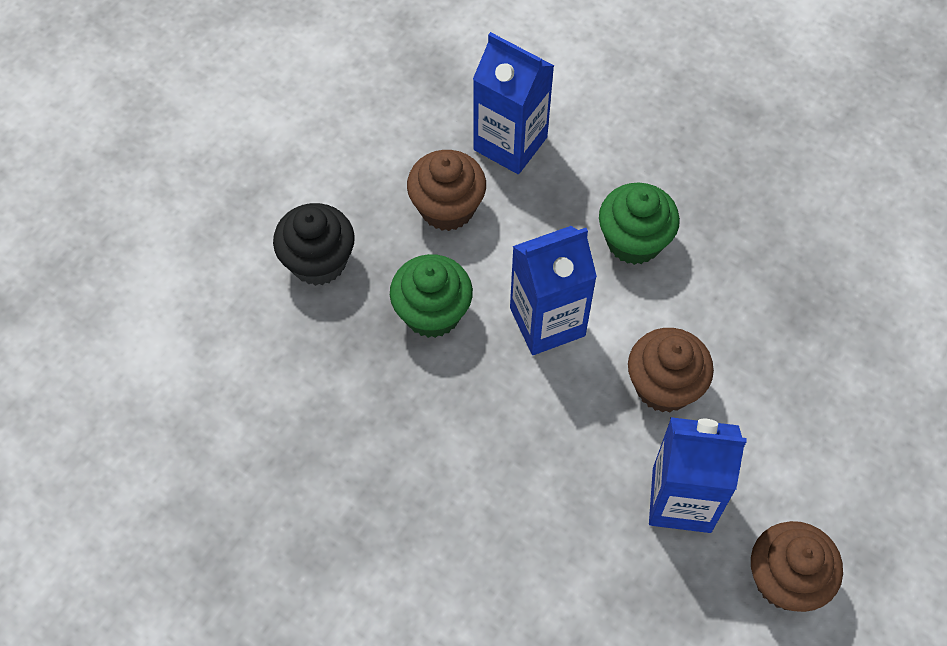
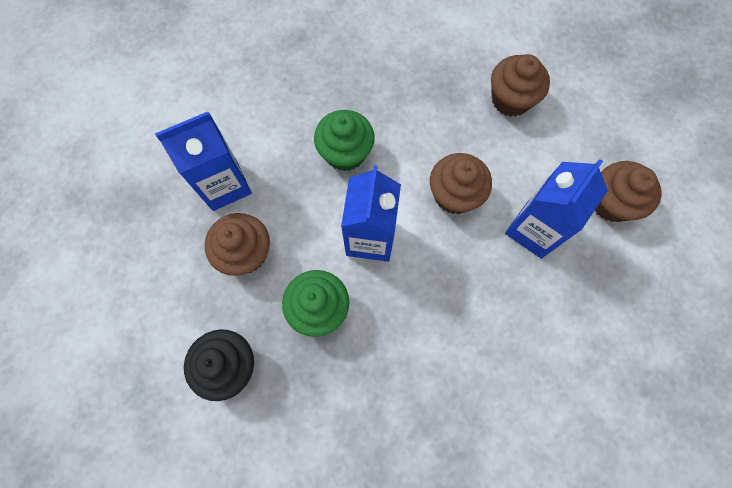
camera: 60 degrees left, 10 degrees up
none -> brown cupcake [491,54,550,117]

